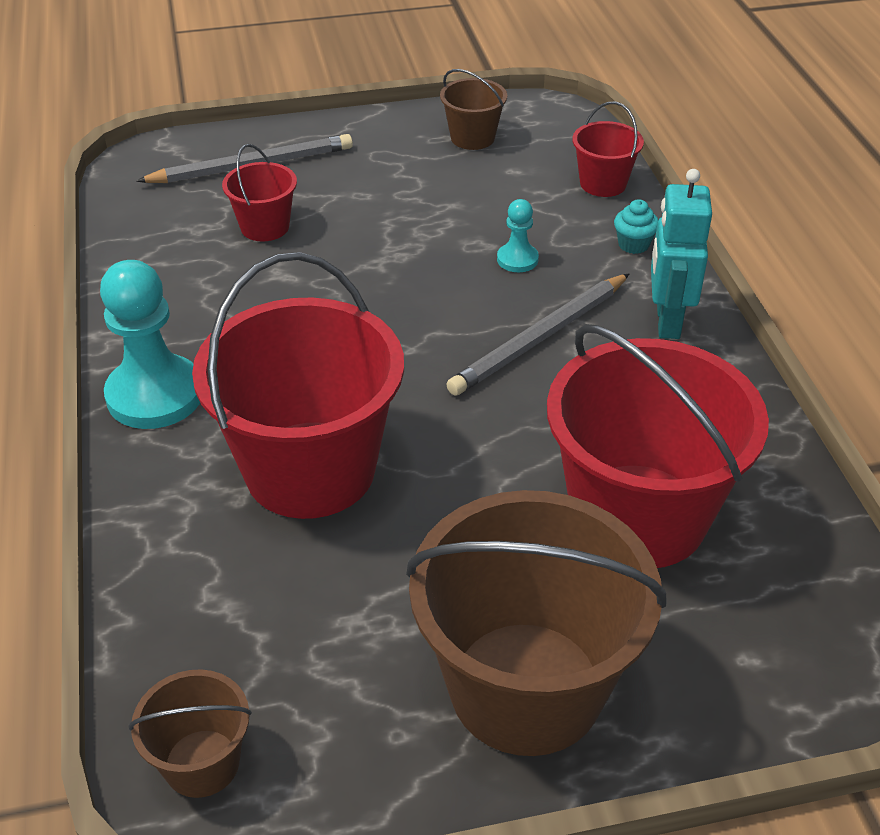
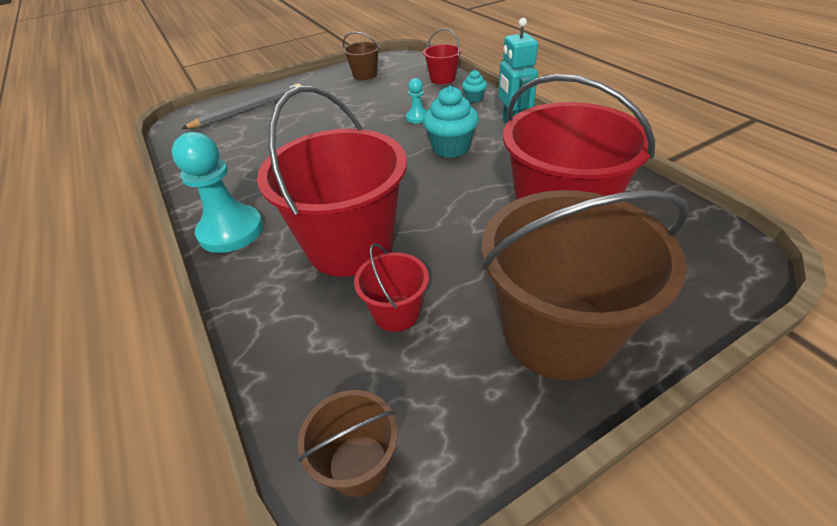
camera: 15 degrees left, 0 degrees up
red bucket [222,144,297,241] -> red bucket moved to [354,243,429,332]
grey pencil [446,273,630,396] -> turquoise cupcake [423,86,479,158]

